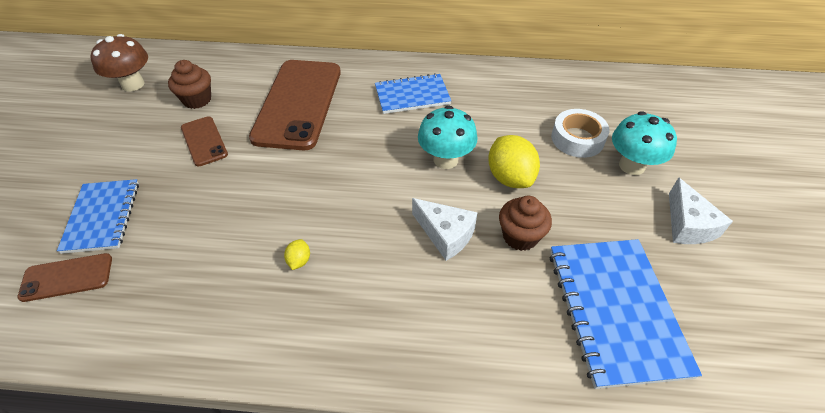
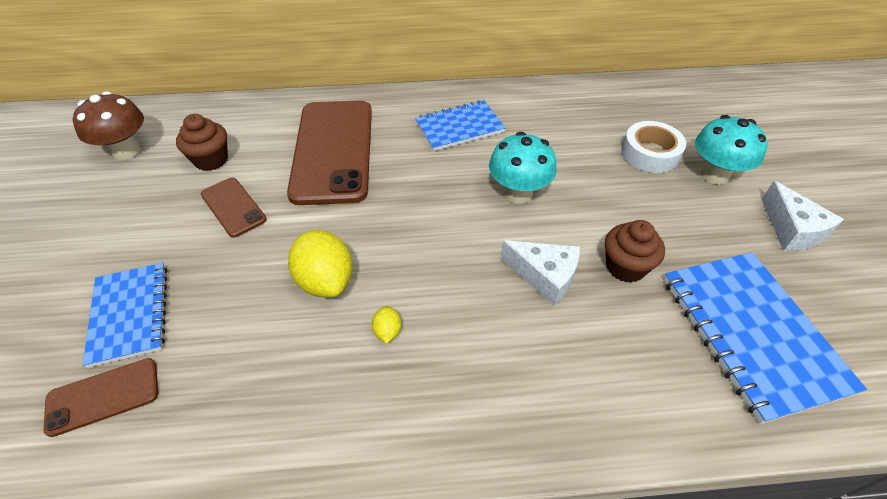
camera: 10 degrees left, 0 degrees up
yellow lemon [488,135,540,188] -> yellow lemon moved to [288,230,353,298]

